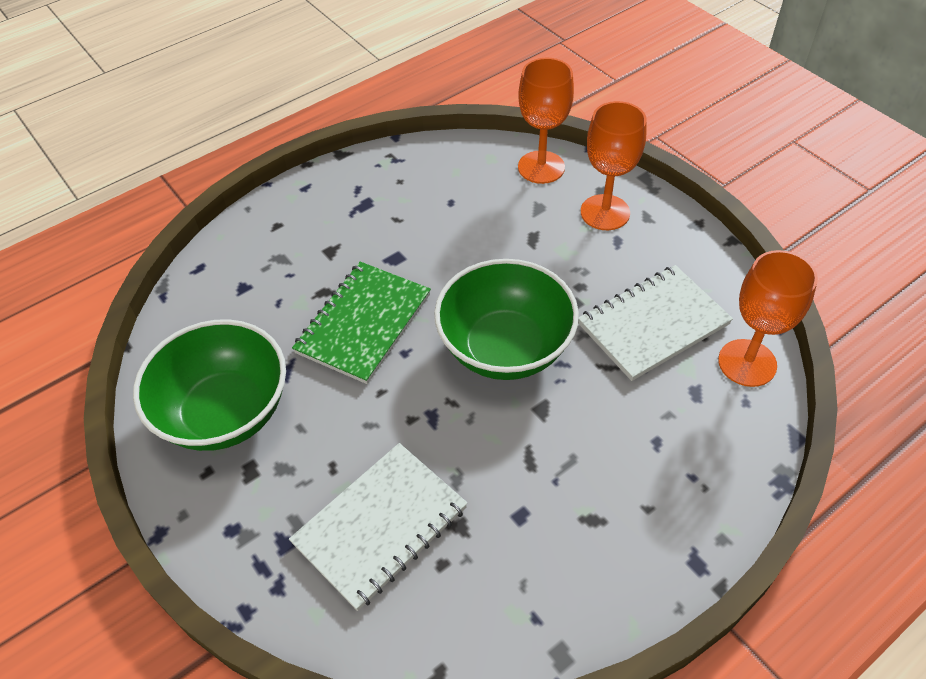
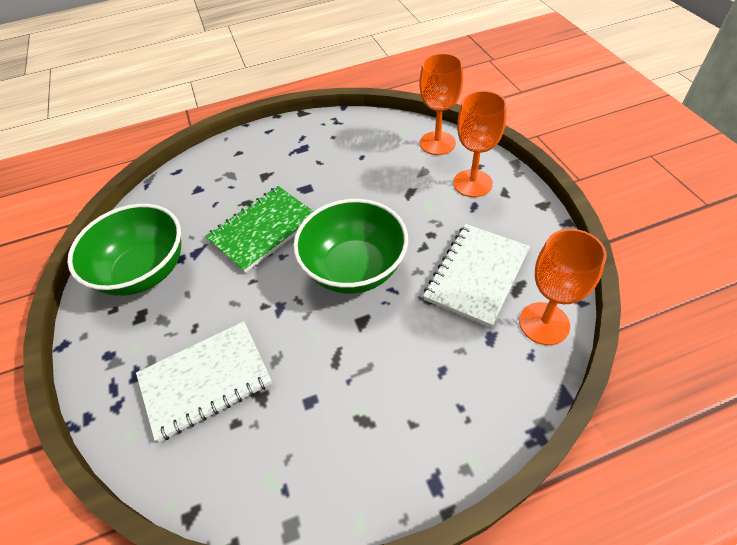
camera: 20 degrees right, 0 degrees up
white notebook [578,265,733,381] -> white notebook turned 45 degrees counterclockwise [423,224,530,328]

